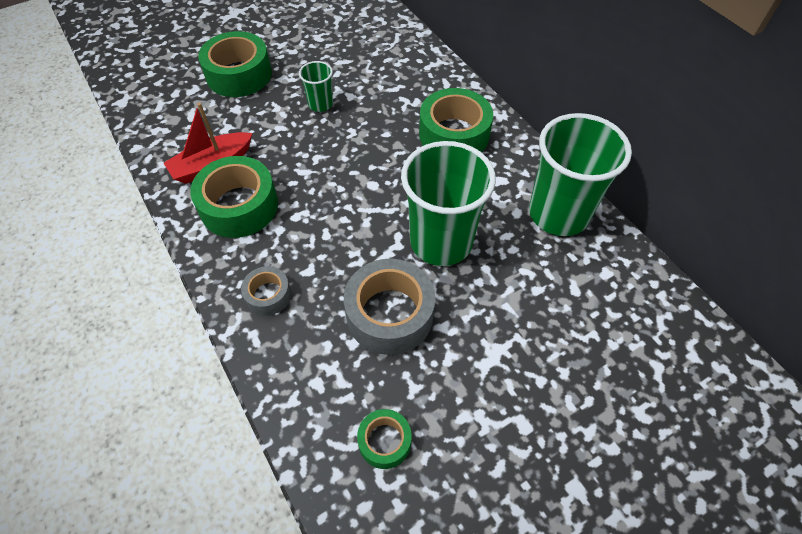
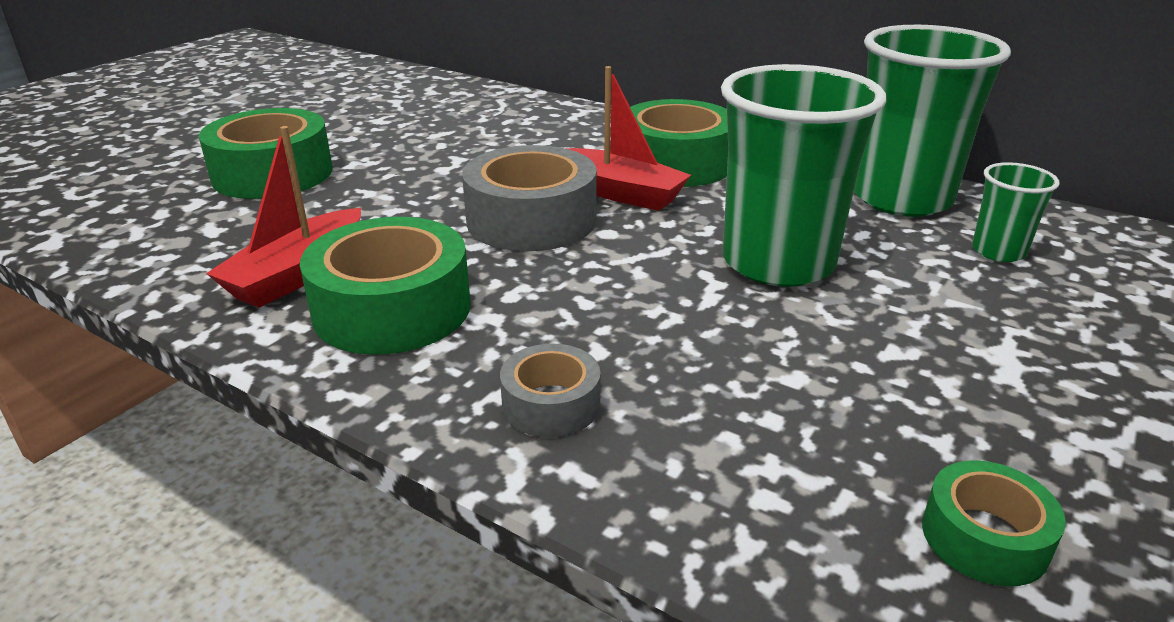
camera: 25 degrees left, 25 degrees down
green cup [299,61,333,112] -> green cup moved to [972,162,1060,262]
grey tape [344,259,435,355] -> grey tape moved to [462,145,597,251]
none -> red boat [565,66,691,211]

